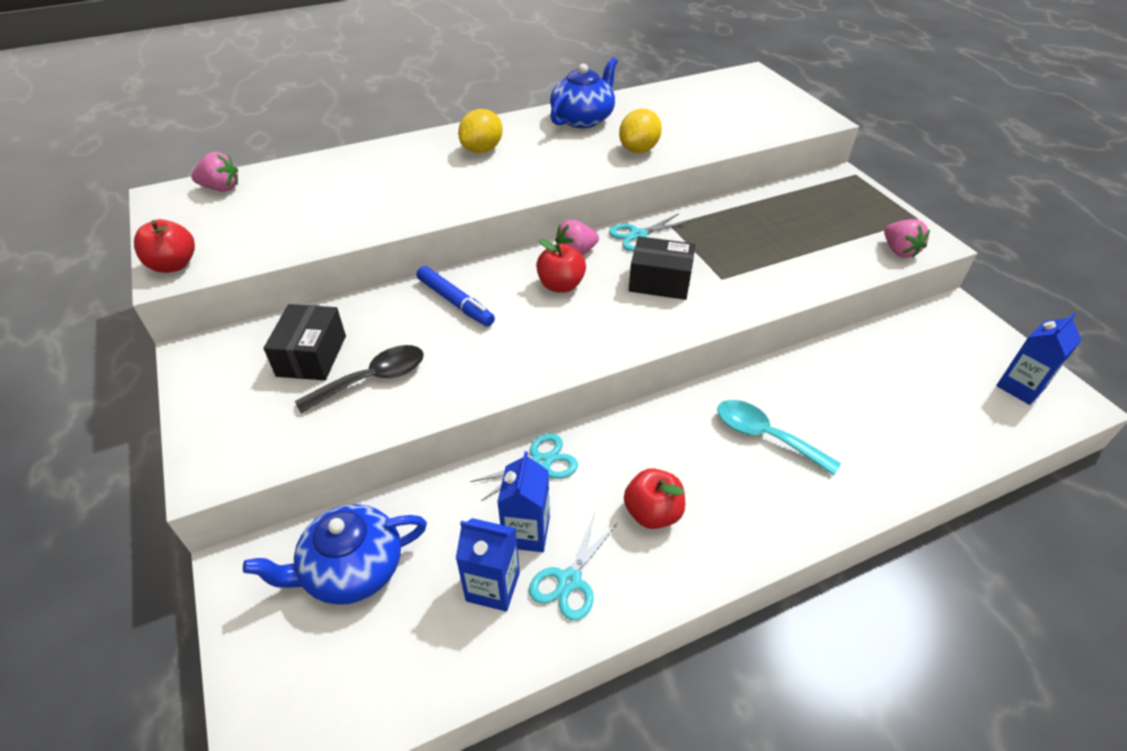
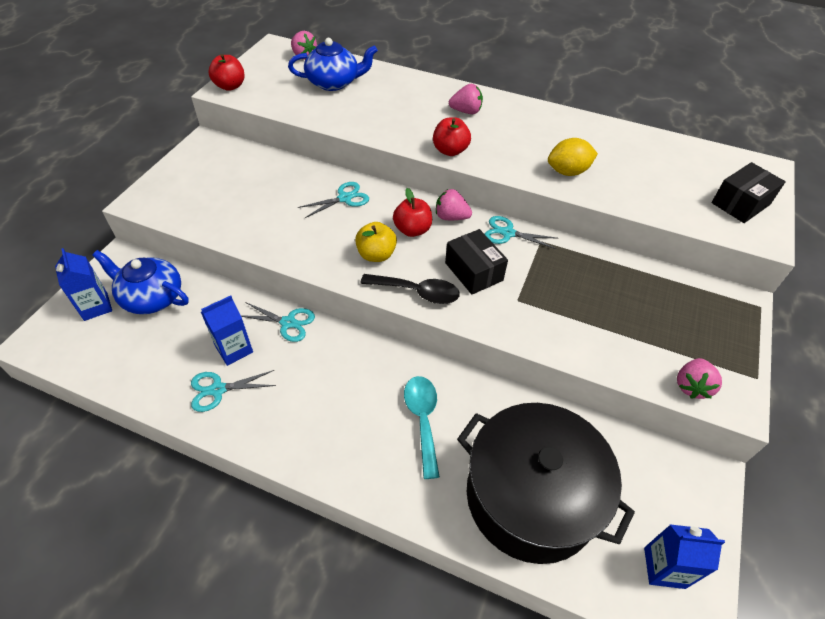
camera: 45 degrees right, 5 degrees up
black box [263,304,346,380] -> black box moved to [711,162,786,223]
black spoon [295,345,424,413] -> black spoon moved to [360,274,460,304]
blue marker [417,266,495,327] -> turquoise scissors [298,182,369,218]
blue carton [456,518,520,612] -> blue carton moved to [55,248,112,321]
yellow lemon [458,109,503,153] -> pink strawberry [449,84,483,114]
blue teapot [550,57,618,128] -> blue teapot moved to [288,38,378,91]
red apple [624,468,685,529] -> red apple moved to [433,117,471,156]
none -> yellow apple [355,222,397,262]
none -> black pot [457,403,635,564]

